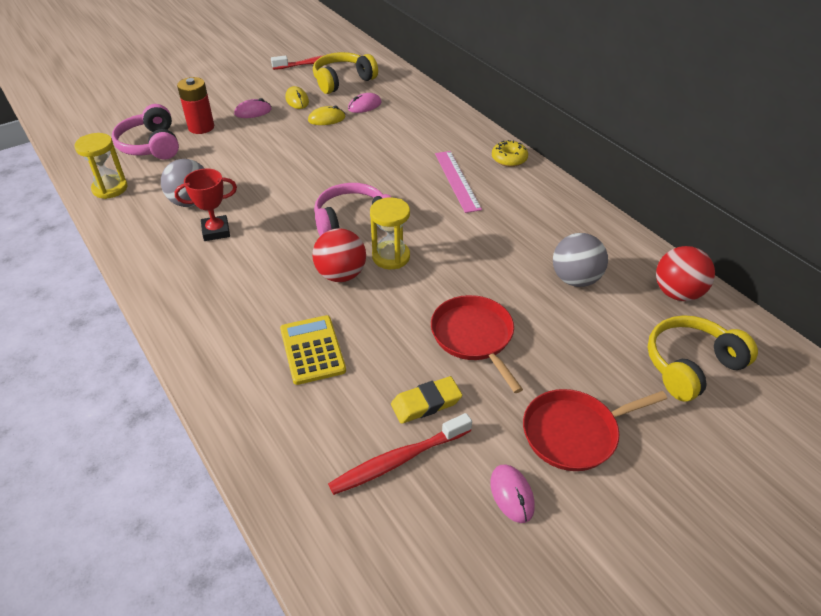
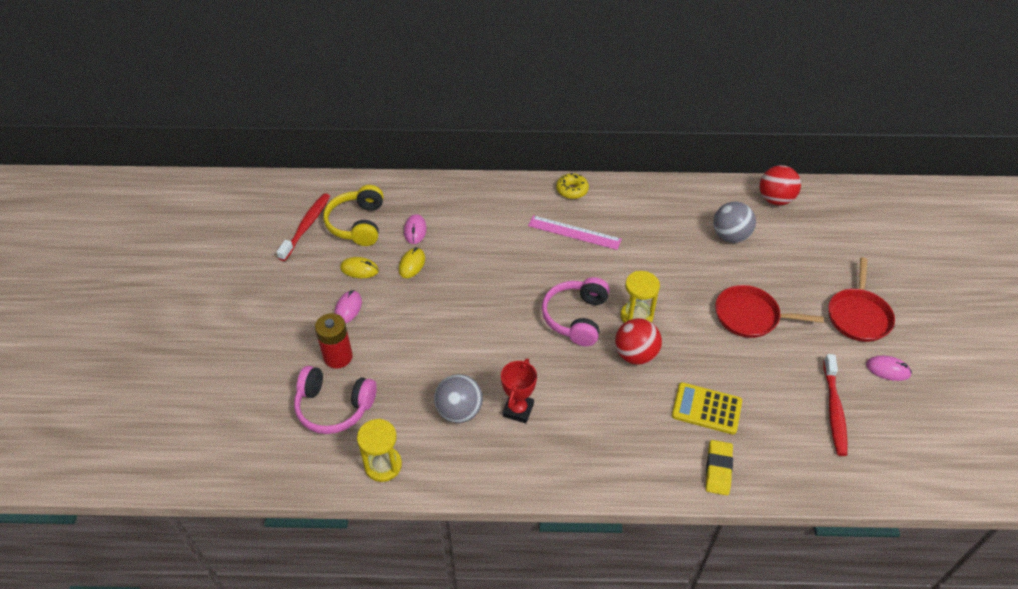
camera: 55 degrees left, 5 degrees up
yellow eraser [391,376,462,424] -> yellow eraser moved to [706,440,733,495]
yellow headphones [648,315,758,402] -> none

